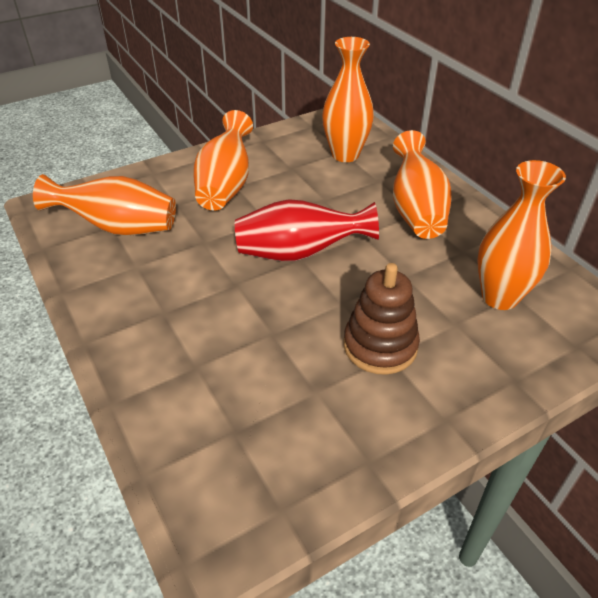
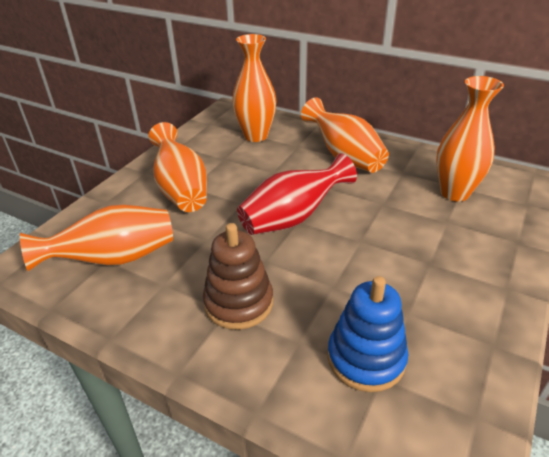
camera: 30 degrees left, 5 degrees down
brown stacking toy [344,263,420,375] -> brown stacking toy moved to [203,223,273,330]
none -> blue stacking toy [327,276,408,392]

